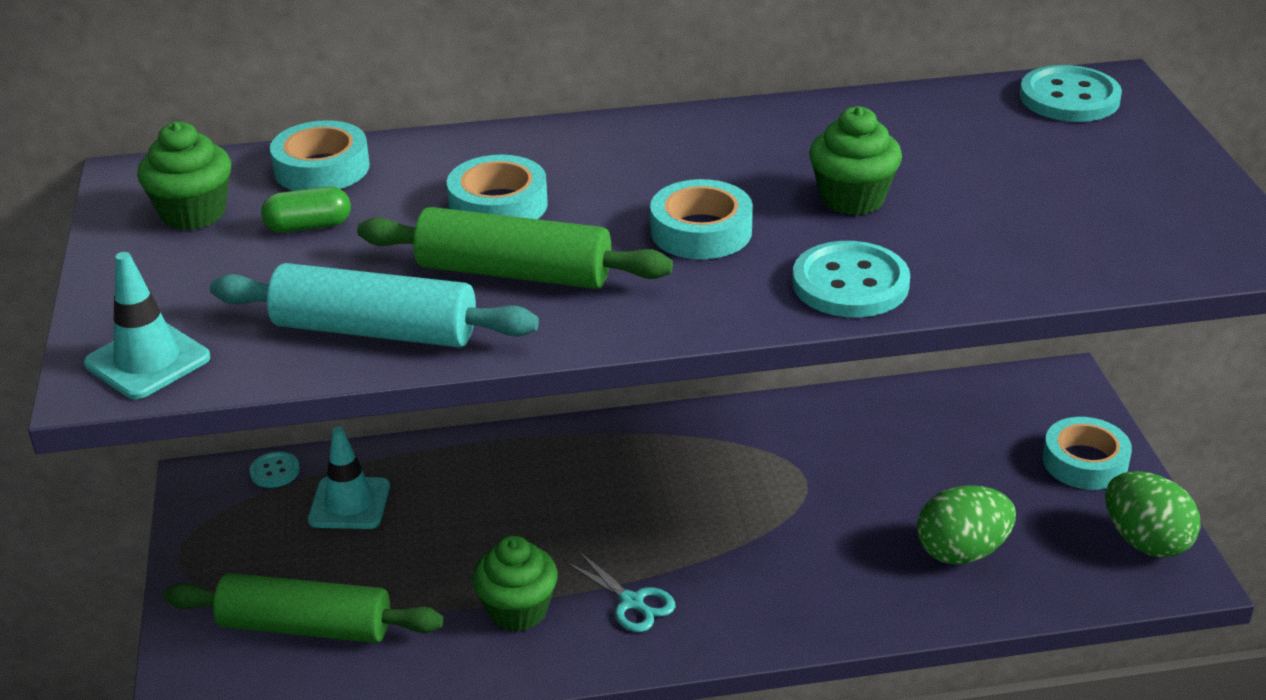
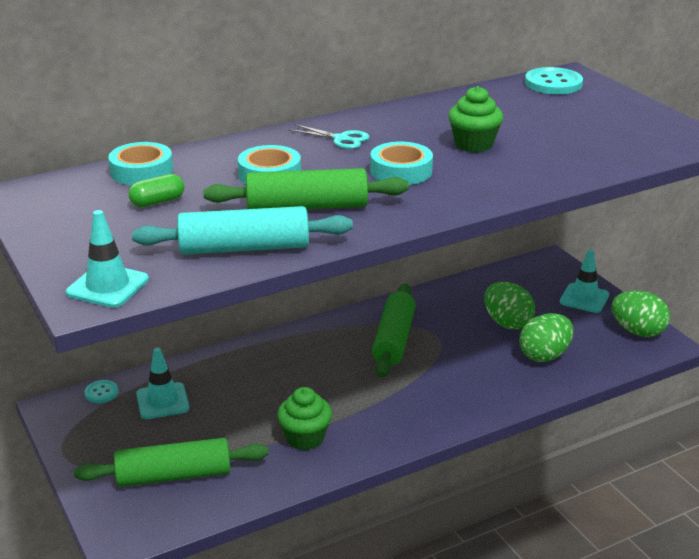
camera: 20 degrees left, 5 degrees down
green cupcake [137,122,232,230] -> none
turquoise scissors [565,552,675,632] -> turquoise scissors moved to [289,124,369,149]
turquoise button [792,241,910,317] -> none
turquoise tape [1042,417,1132,490] -> turquoise traffic cone [560,250,609,313]
none -> green rolling pin [372,283,416,378]
none -> green egg [484,282,535,330]

